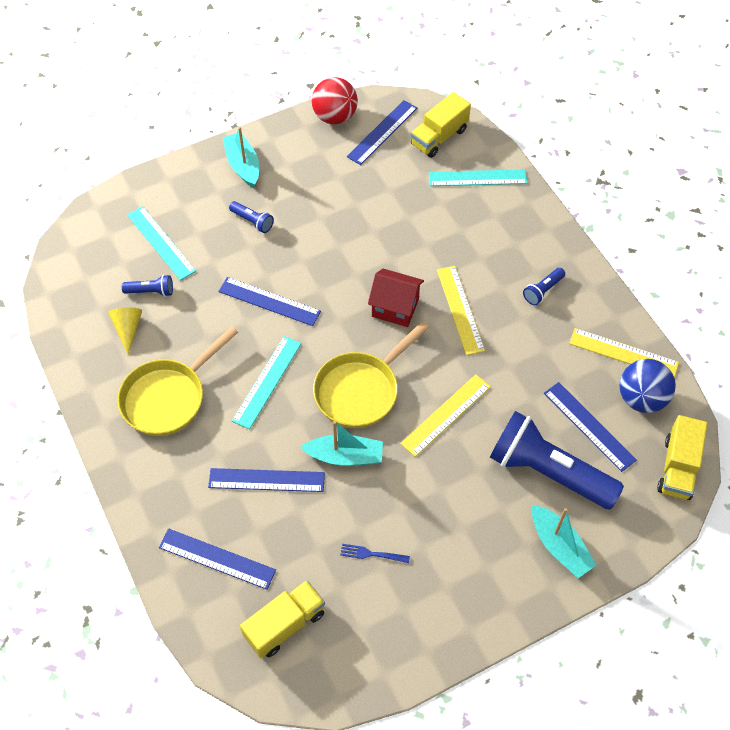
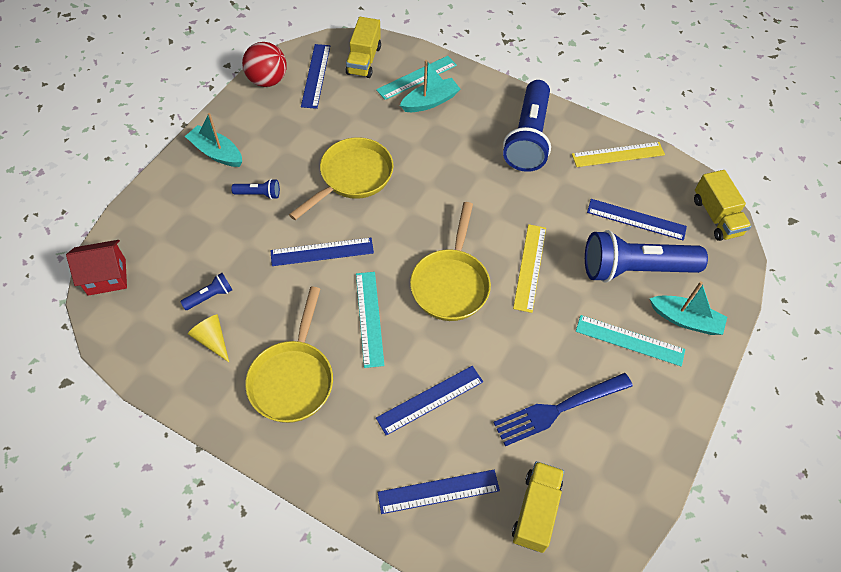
camera: 35 degrees left, 0 degrees up
turquoise ruler [127,206,196,281] -> turquoise ruler moved to [576,315,685,366]
turquoise boat [300,421,383,466] -> turquoise boat moved to [400,60,460,112]
blue fork [340,544,410,563] -> blue fork [493,373,633,446], size x2.25
red house [368,269,424,327] -> red house moved to [66,240,127,296]
yellow ruler [437,266,485,355] -> none
blue flashlight [523,268,565,305] -> blue flashlight [503,80,551,172], size x2.39
blue ball [619,359,676,413] -> none
none -> yellow pan [289,137,394,220]

